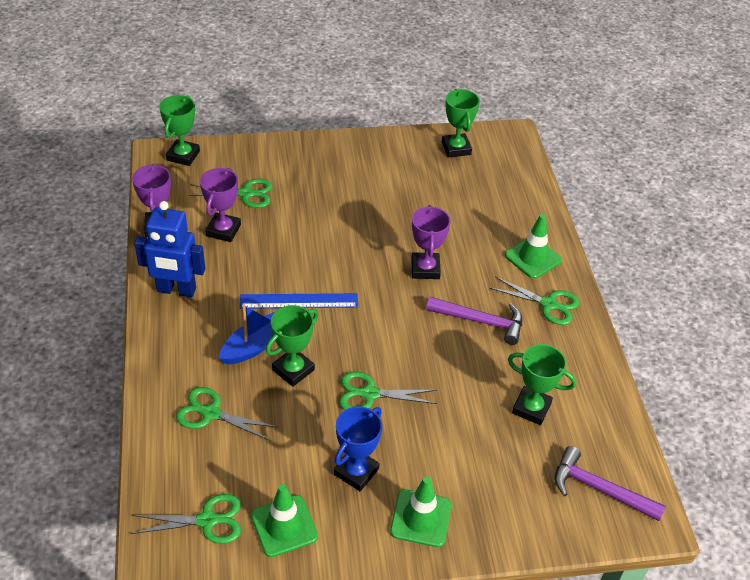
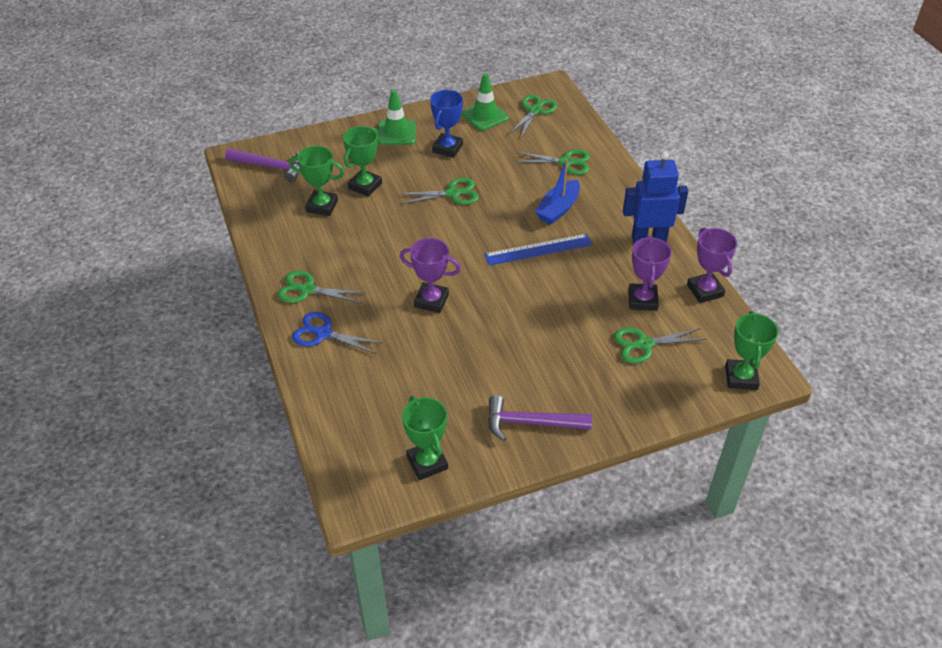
camera: 170 degrees right, 0 degrees up
green scissors [131,494,241,544] -> green scissors turned 135 degrees clockwise [509,95,557,138]
green trophy [266,305,319,387] -> green trophy moved to [343,126,382,197]
purple trophy [411,205,451,279] -> purple trophy turned 60 degrees counterclockwise [400,238,461,313]
purple hammer [426,297,522,345] -> purple hammer moved to [488,395,592,441]
green traffic cone [505,214,562,279] -> blue scissors [292,312,383,354]

